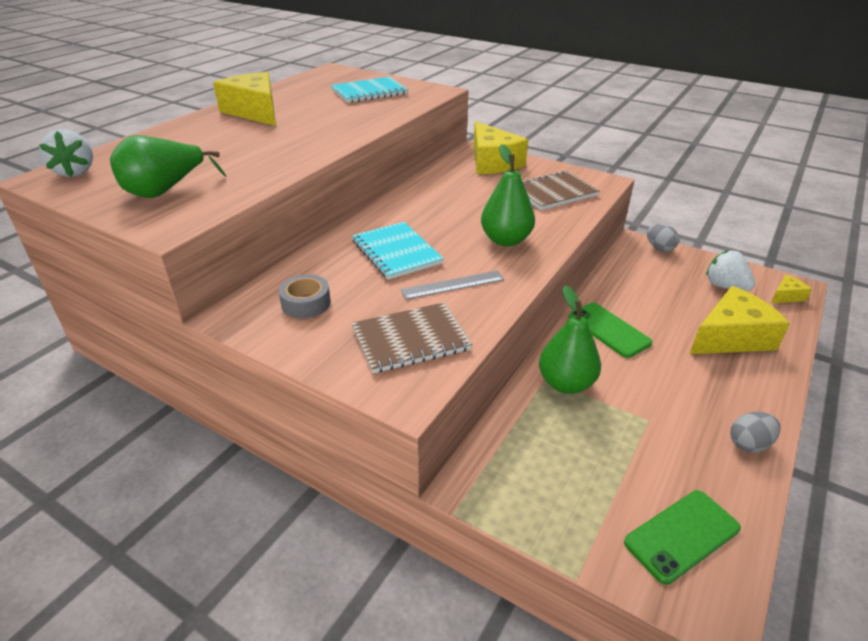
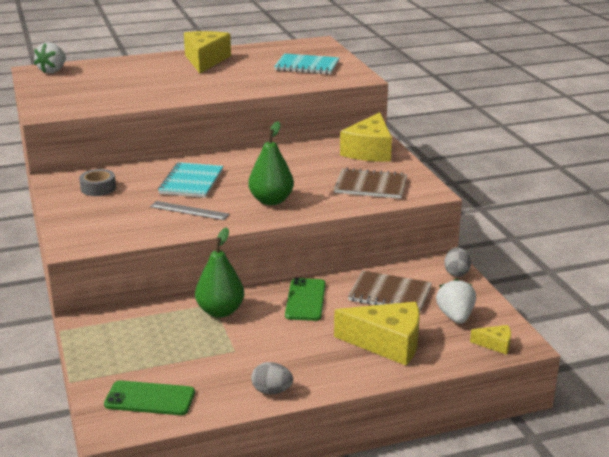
camera: 40 degrees right, 10 degrees down
green pear [110,135,226,198] -> none
brown notebook [352,302,472,373] -> brown notebook moved to [348,271,432,313]

